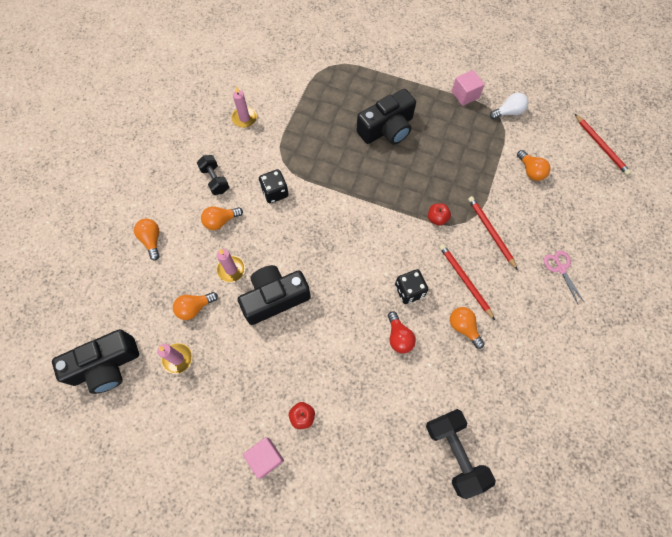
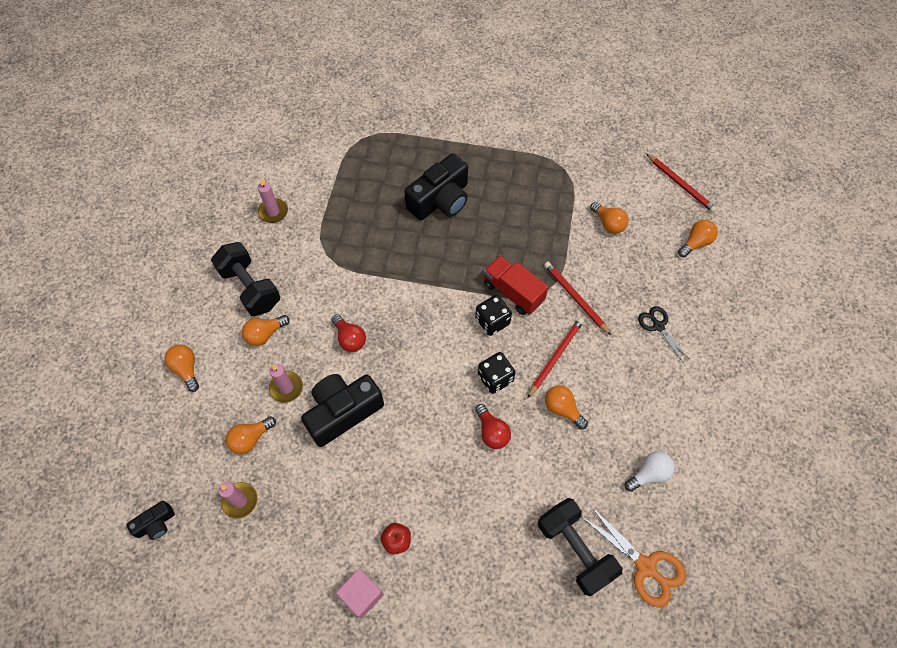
camera: 10 degrees left, 5 degrees down
black camera [52,329,139,394] -> black camera [126,501,175,540], size x0.49
black dumbbell [197,155,229,195] -> black dumbbell [211,242,280,316], size x1.62
black dice [259,169,289,204] -> black dice moved to [475,295,512,336]
red apple [428,203,451,226] -> red truck [484,255,549,315]
red pencil [439,244,495,320] -> red pencil turned 75 degrees clockwise [527,318,584,398]
pink cube [452,70,485,106] -> none
white light bulb [490,93,528,119] -> white light bulb moved to [625,451,675,492]
pink scissors [544,251,585,304] -> black scissors [638,306,690,362]
none -> red light bulb [332,314,366,352]
none -> orange scissors [581,505,686,607]
none -> orange light bulb [678,220,718,258]

